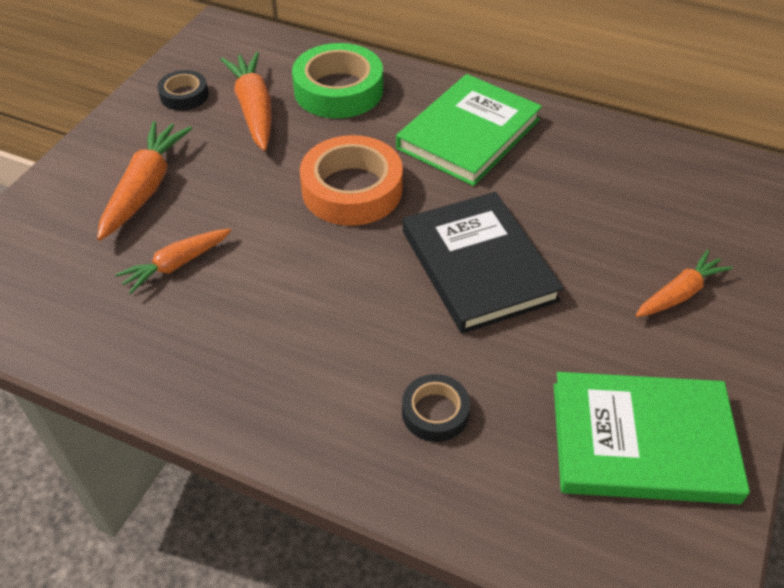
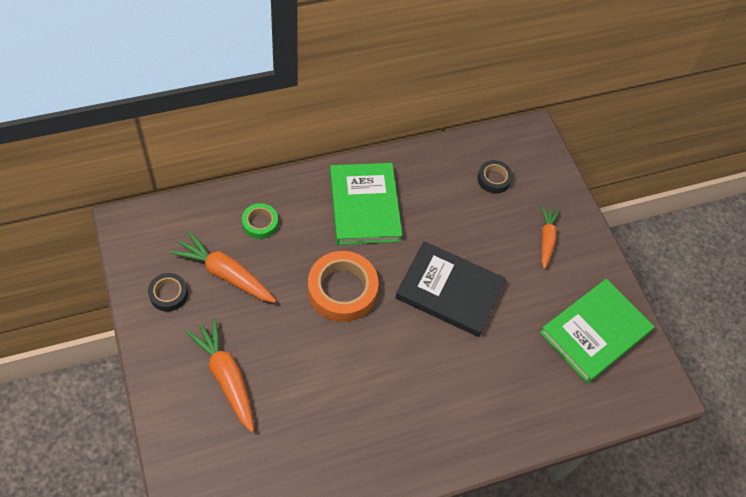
camera: 50 degrees left, 10 degrees up
orange carrot [115,229,231,294] -> none
green tape [292,43,383,118] -> green tape [242,203,278,239], size x0.53
black tape [402,374,470,442] -> black tape moved to [477,160,513,194]

